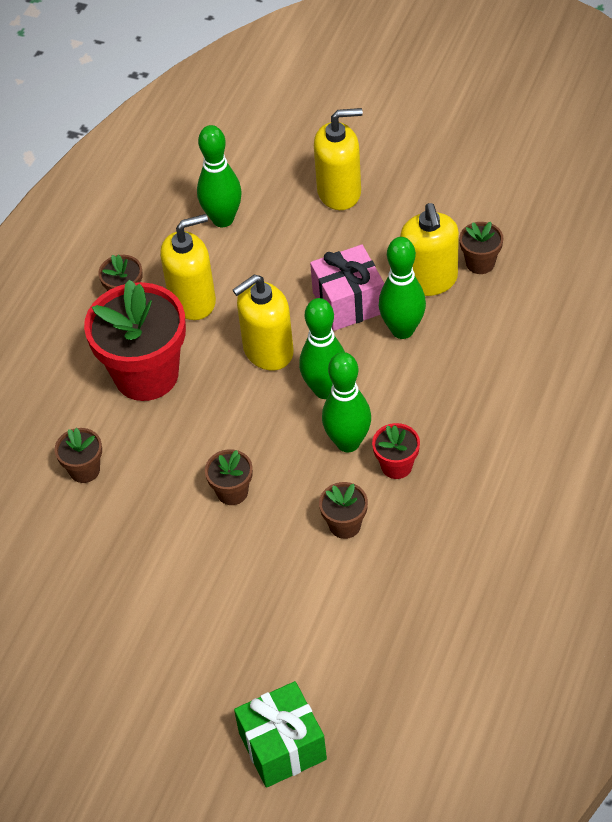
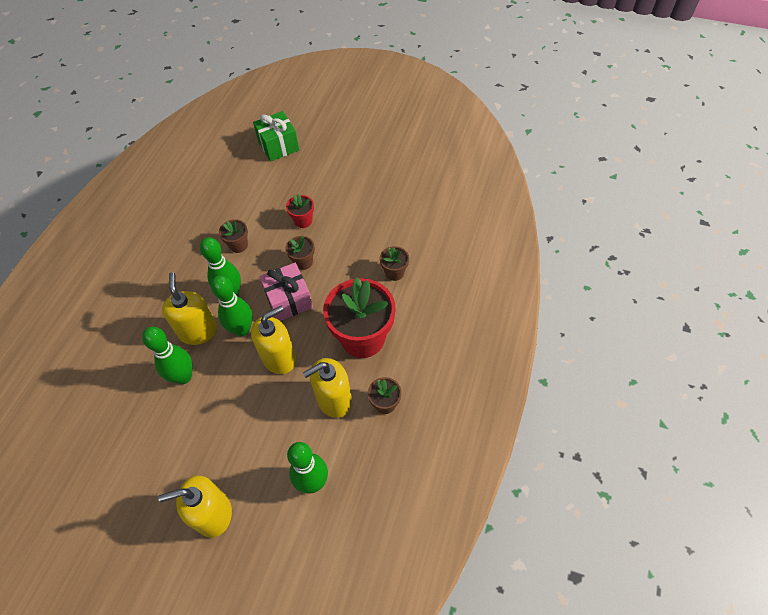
camera: 175 degrees right, 5 degrees up
pink gift [310,244,384,331] -> pink gift moved to [259,263,313,321]
red flower pot [372,423,420,479] -> red flower pot moved to [286,194,314,228]
yellow soap dispenser [400,203,459,296] -> yellow soap dispenser moved to [162,272,217,345]
brown flower pot [459,222,503,274] -> none

